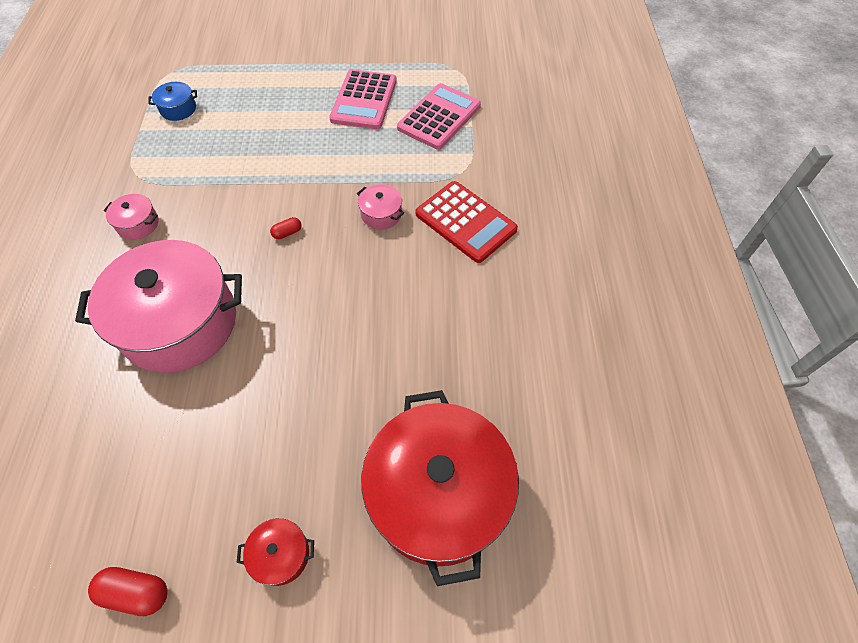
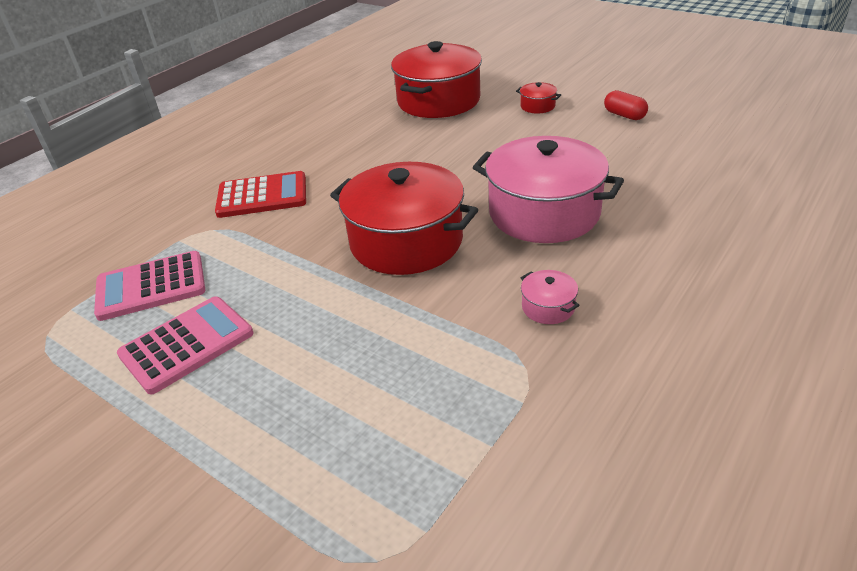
camera: 140 degrees left, 20 degrees down
blue pot [148,82,197,121] -> none
red capsule [270,217,302,239] -> red pot [330,162,478,275]
pink pot [357,184,404,230] -> none
red calculator [415,181,518,263] -> red calculator turned 90 degrees clockwise [215,171,306,218]

